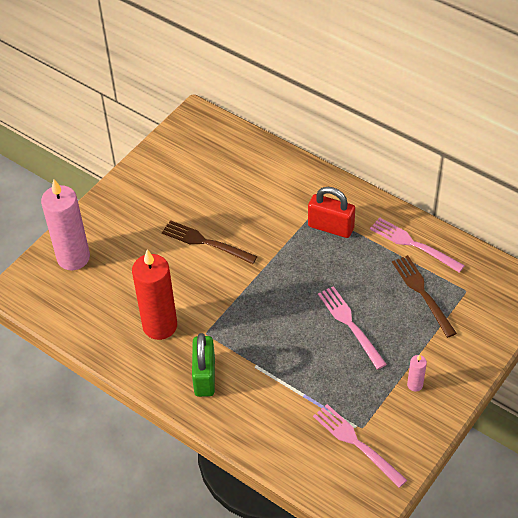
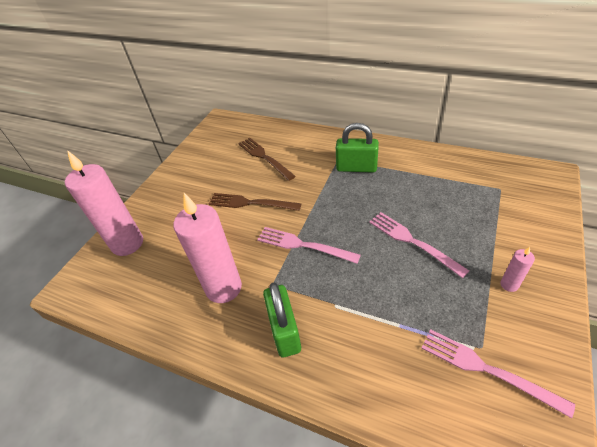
camera: 10 degrees left, 5 degrees down
red candle [132,249,177,340] -> pink candle [173,193,242,303]
red padlock [308,187,355,238] -> green padlock [336,123,379,173]
pink fork [370,217,465,273] -> pink fork moved to [257,227,361,264]
brown fork [392,255,457,338] -> brown fork moved to [238,138,296,181]

